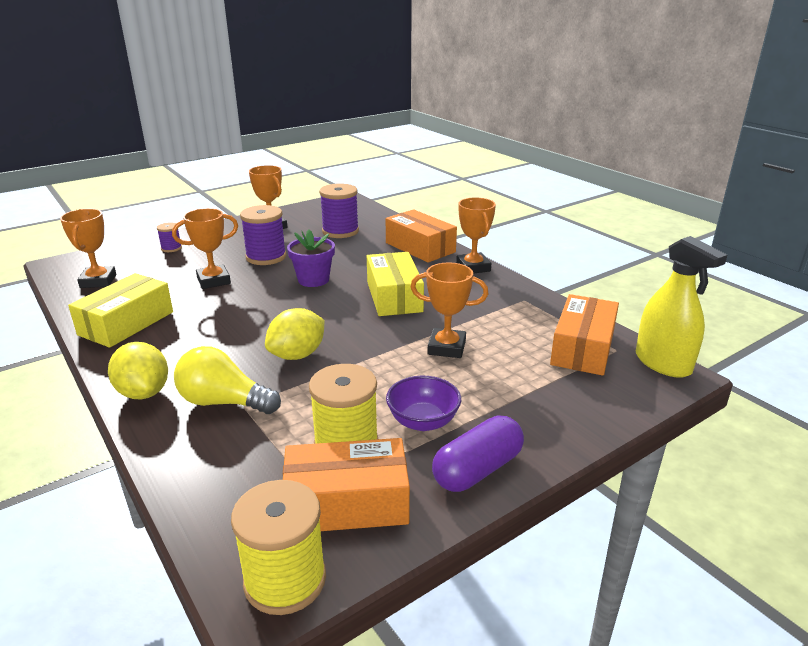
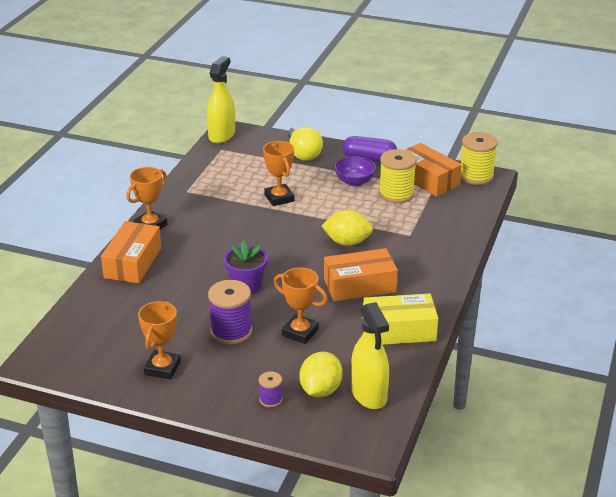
camera: 125 degrees left, 5 degrees up
orange trophy [60,209,116,288] -> yellow spray bottle [351,302,389,409]
yellow lemon [108,342,168,399] -> yellow lemon moved to [299,352,343,398]
yellow light bulb [174,346,281,414] -> yellow light bulb moved to [288,127,323,161]
purple spool [319,183,359,238] -> none
yellow box [367,252,424,316] -> none
orange box [550,294,619,376] -> orange box moved to [324,248,398,301]

